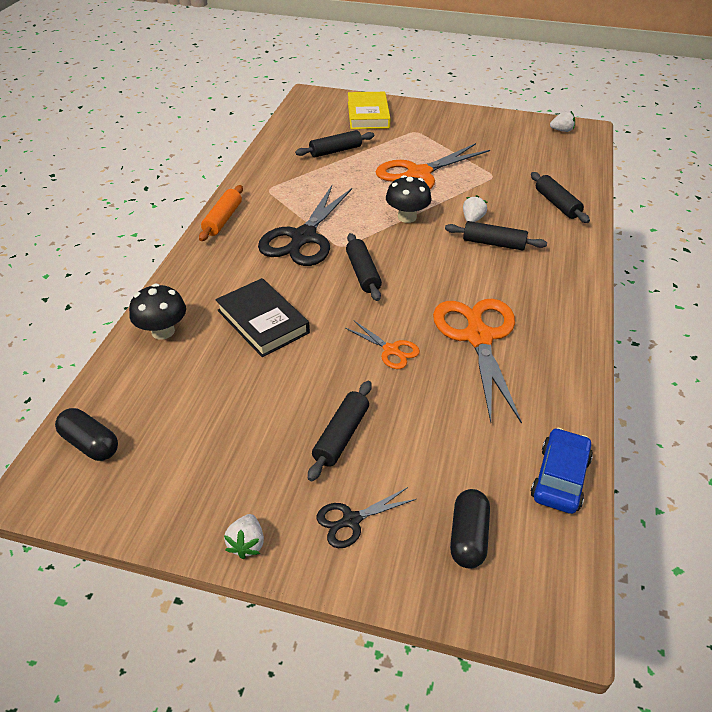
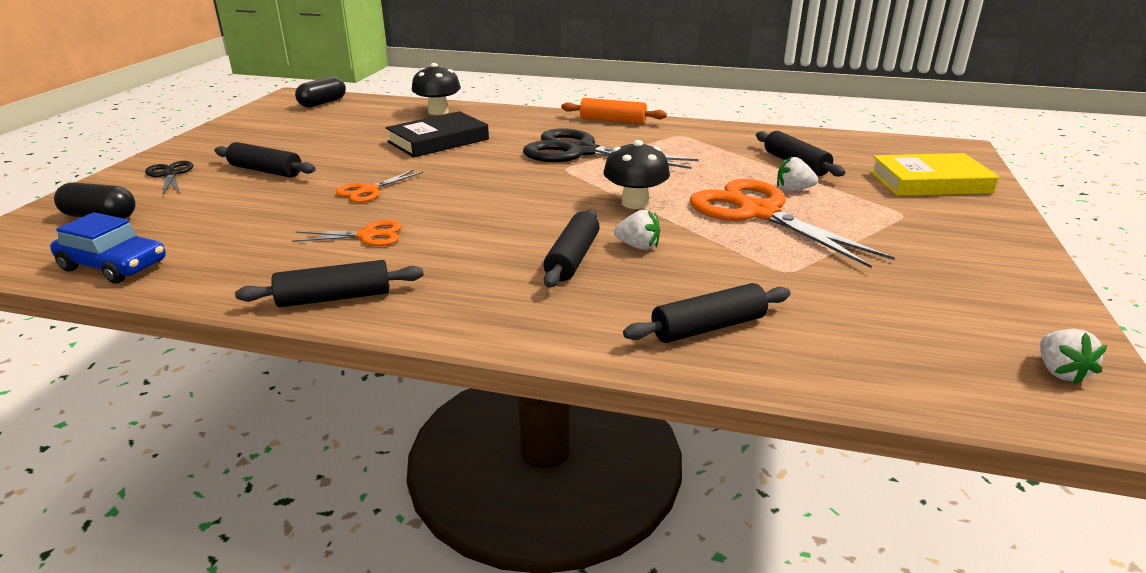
camera: 90 degrees right, 15 degrees down
white strawberry [224,514,264,559] -> white strawberry moved to [777,156,818,191]
black rolling pin [346,233,382,301] -> black rolling pin moved to [235,260,424,307]
orange scissors [433,299,522,424] -> orange scissors [292,220,402,246], size x0.48

